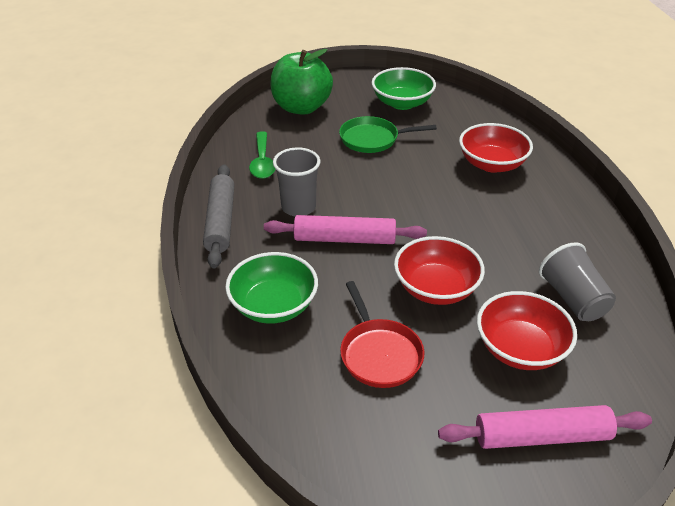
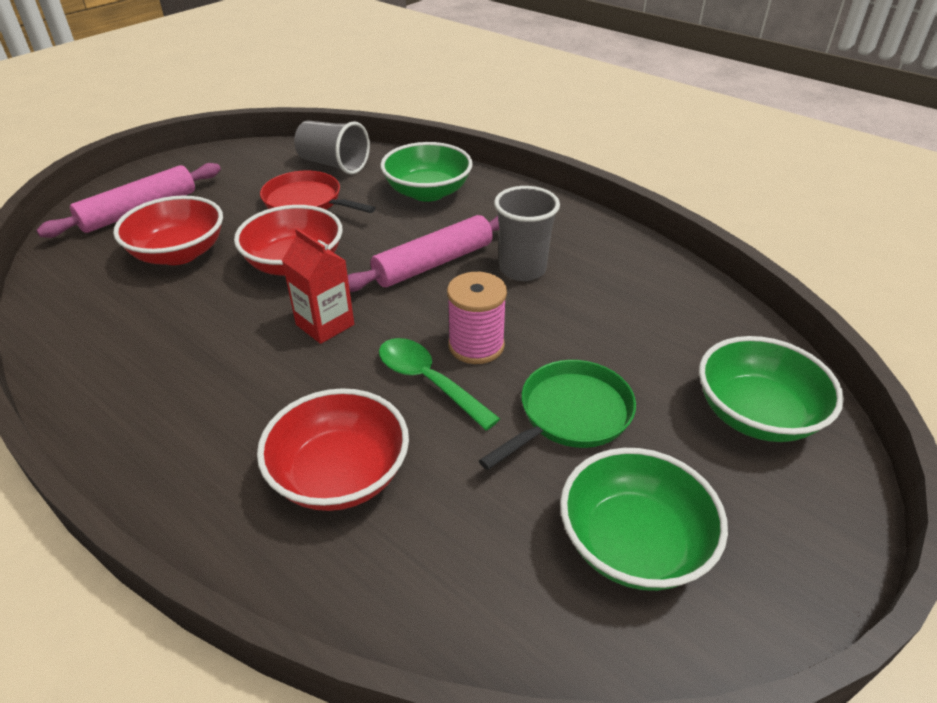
camera: 140 degrees right, 0 degrees up
grey rolling pin [203,164,234,268] -> none
green spoon [249,131,275,179] -> green spoon moved to [379,338,500,431]
green apple [271,49,333,115] -> green bowl [699,336,844,442]
grey cup [539,242,616,321] -> grey cup moved to [294,120,370,174]
none -> red carton [282,228,354,344]
none -> pink spool [447,272,507,364]

